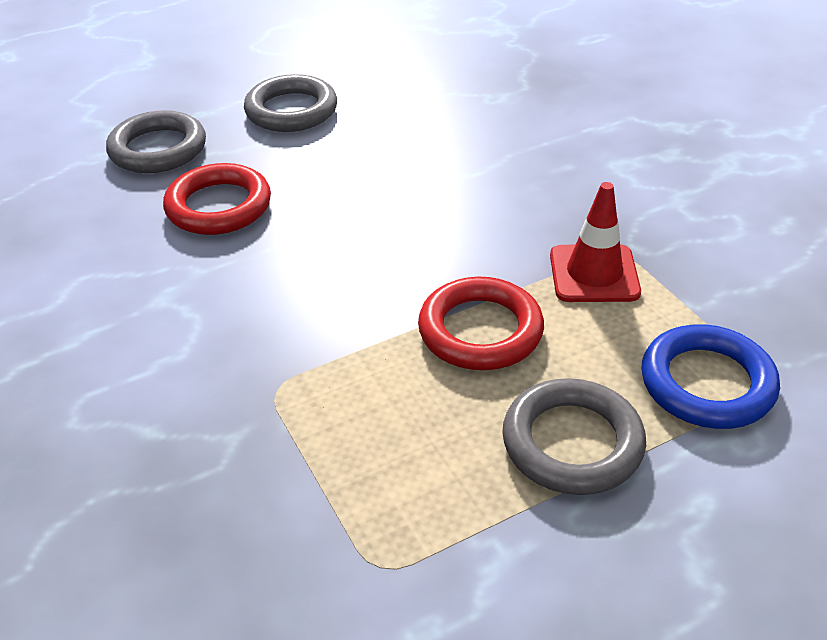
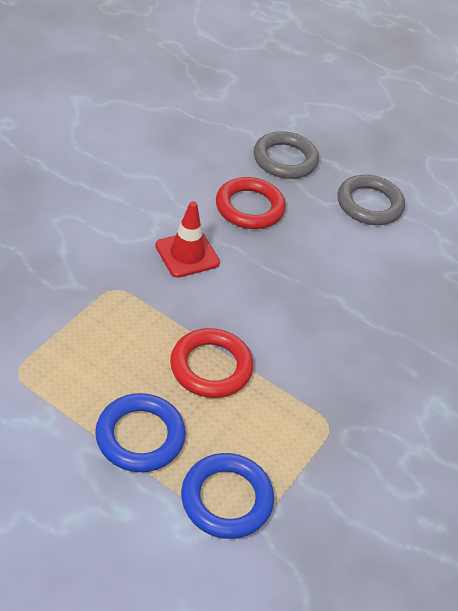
camera: 55 degrees right, 5 degrees up
grey ring [502,378,646,495] -> blue ring [95,393,186,472]
red traffic cone [550,182,641,302] -> red traffic cone moved to [155,201,220,278]

